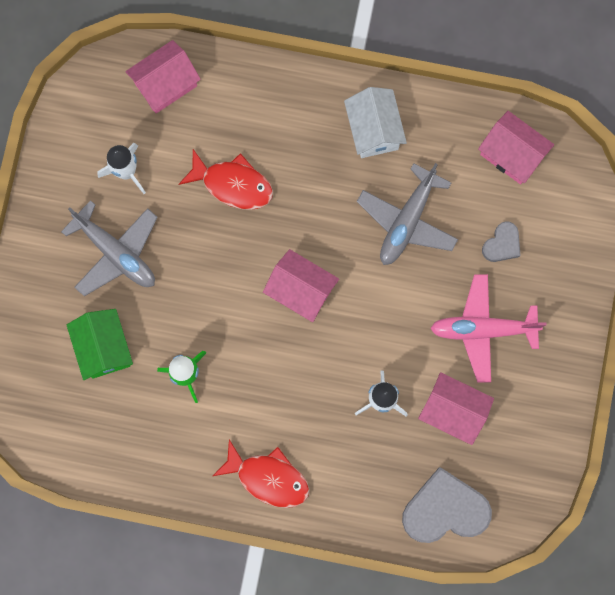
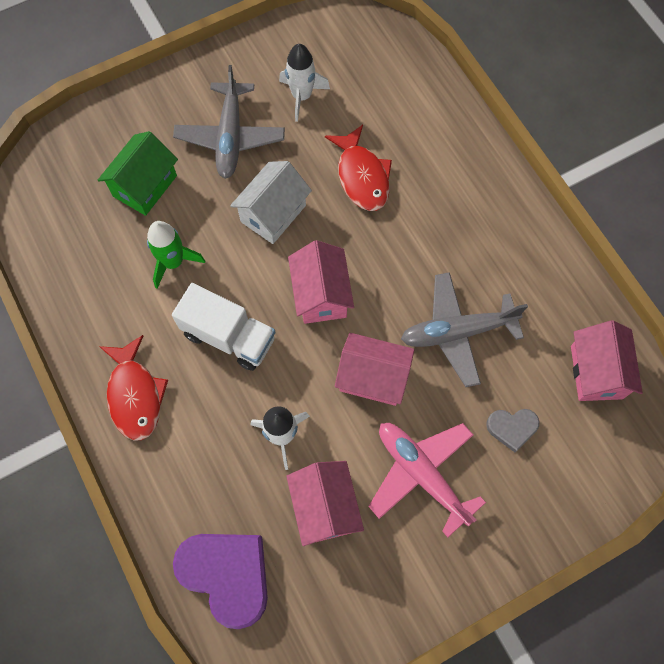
camera: 50 degrees right, 10 degrees down
pink house [125,40,201,113] -> pink house moved to [335,333,414,406]
white house [344,87,407,158] -> white house moved to [230,161,312,244]
grey heart [402,467,492,543] -> purple heart [173,534,268,629]
none -> white truck [172,283,276,371]

